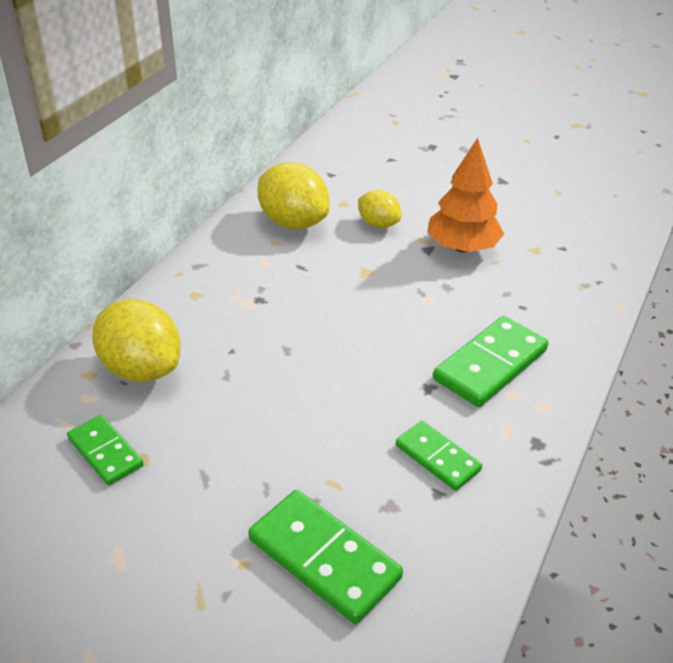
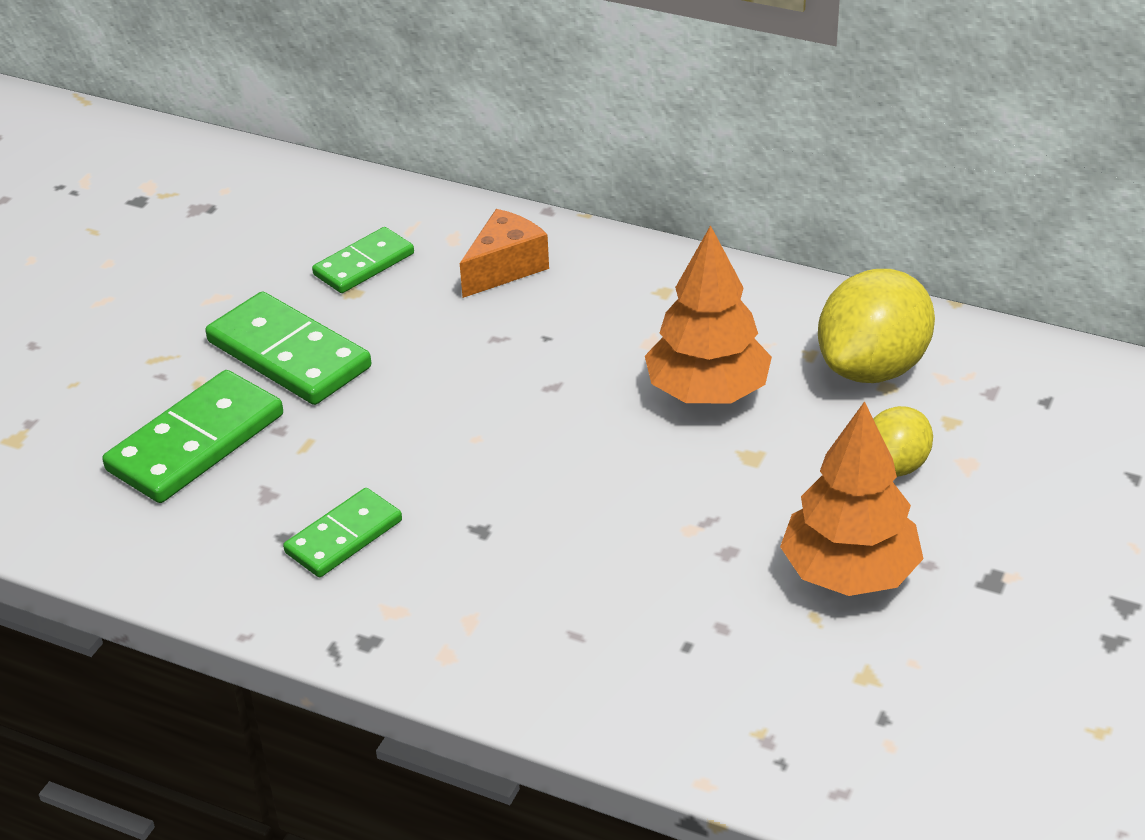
camera: 90 degrees right, 0 degrees up
yellow lemon [92,299,181,382] -> orange cheese [460,209,549,298]
green domino [433,316,548,407] -> green domino moved to [205,292,371,405]
none -> orange tree [645,225,772,404]

